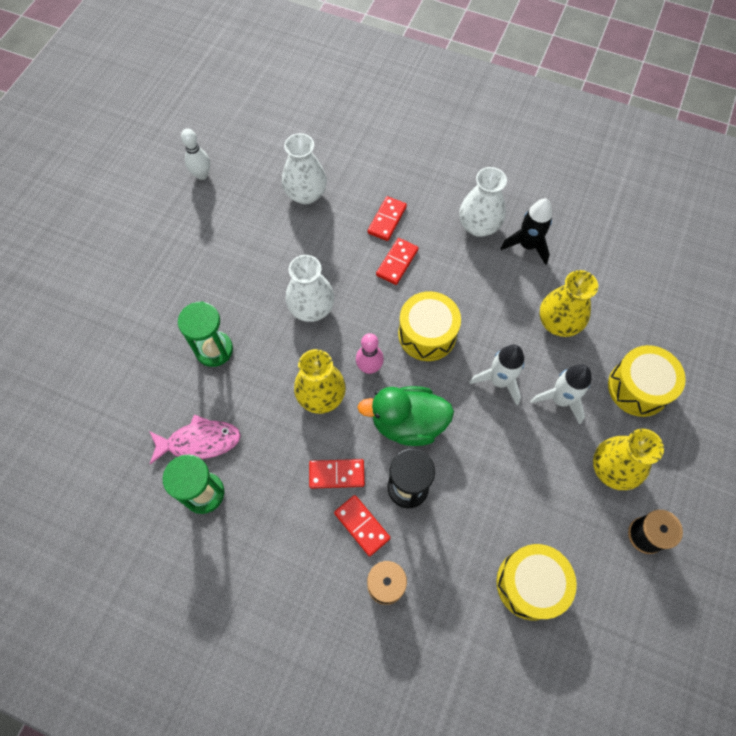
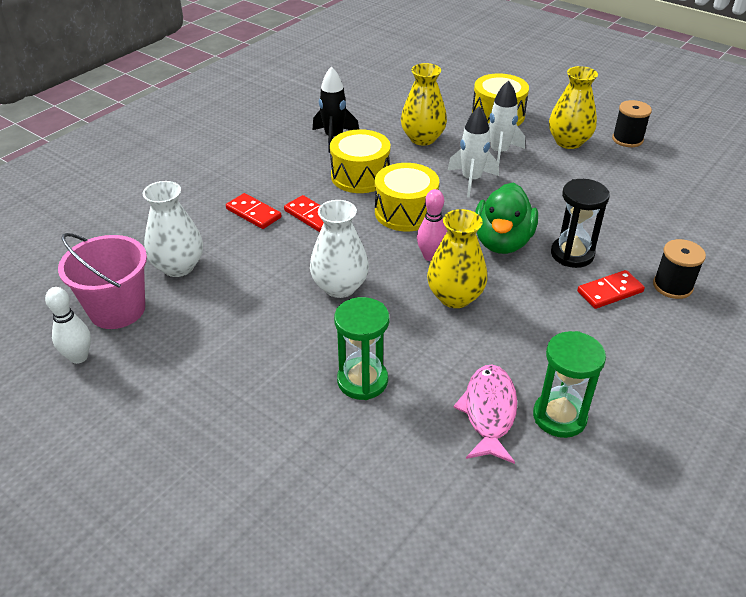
camera: 75 degrees left, 25 degrees down
red domino [309,459,365,489] -> none
white vase [459,167,507,237] -> none
yellow drum [496,544,577,620] -> yellow drum moved to [330,129,391,193]
none -> pink bucket [58,233,147,329]

